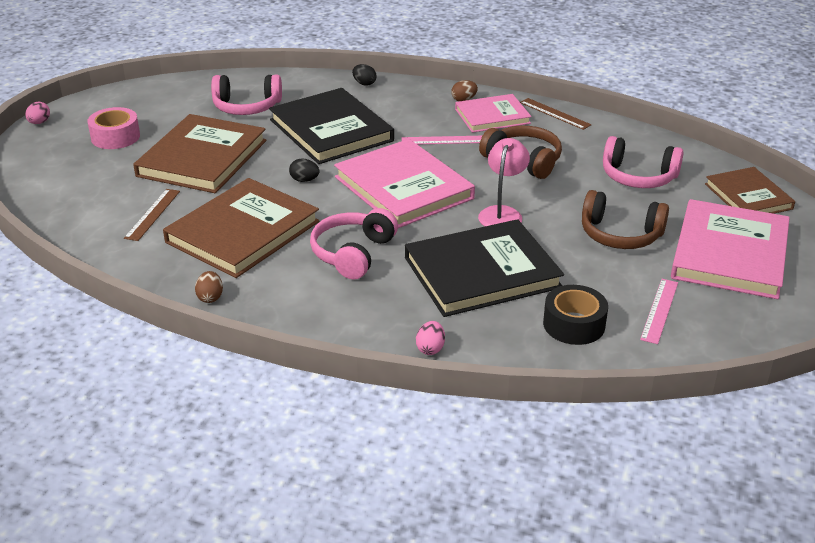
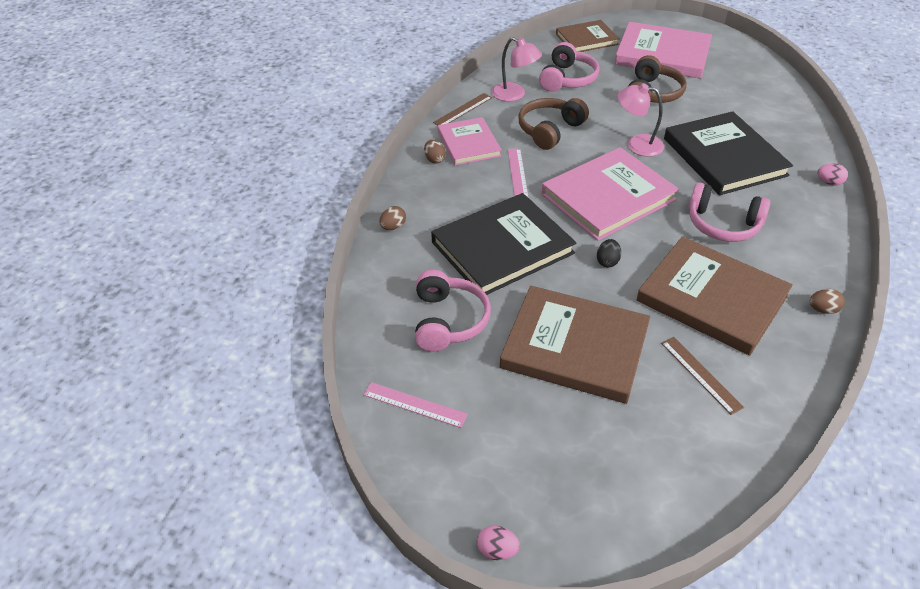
camera: 90 degrees left, 10 degrees up
pink tape [88,107,140,149] -> none
brown ruler [124,189,180,241] -> brown ruler turned 45 degrees clockwise [661,337,744,415]
black egg [352,64,376,86] -> brown egg [379,206,406,230]
black tape [543,285,608,345] -> none
pink ruler [640,279,678,344] -> pink ruler moved to [364,382,468,428]
none -> pink lamp [492,37,542,102]

